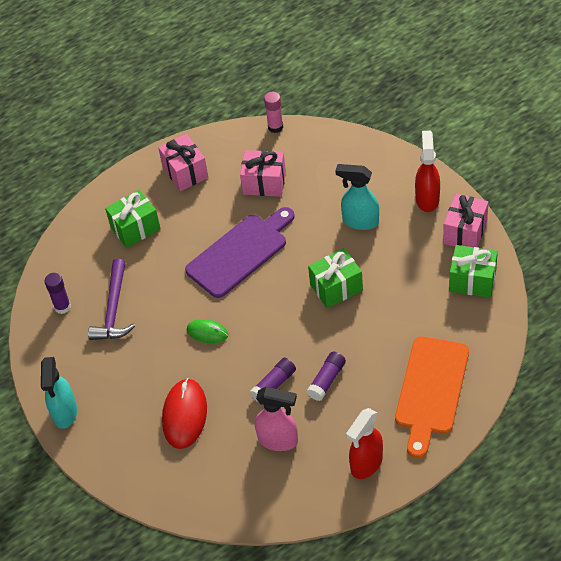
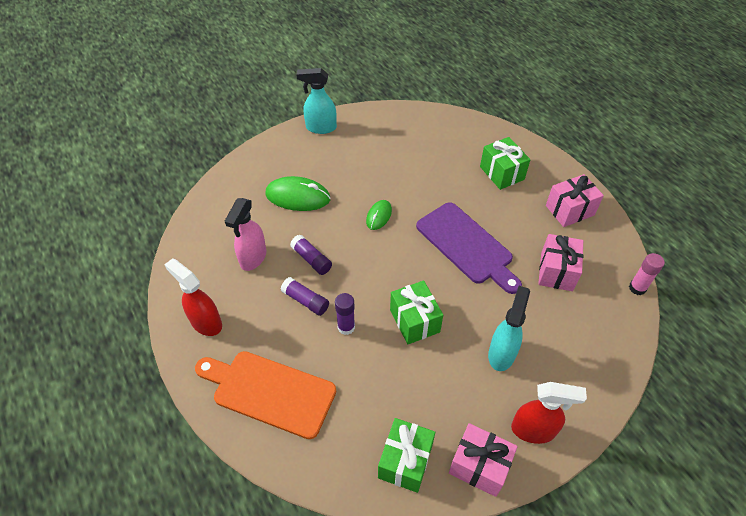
camera: 90 degrees right, 0 degrees up
purple glue stick [45,273,71,314] -> purple glue stick moved to [335,293,355,335]
purple hammer [88,259,135,340] -> none
red mouse [162,378,207,449] -> green mouse [265,176,330,211]

